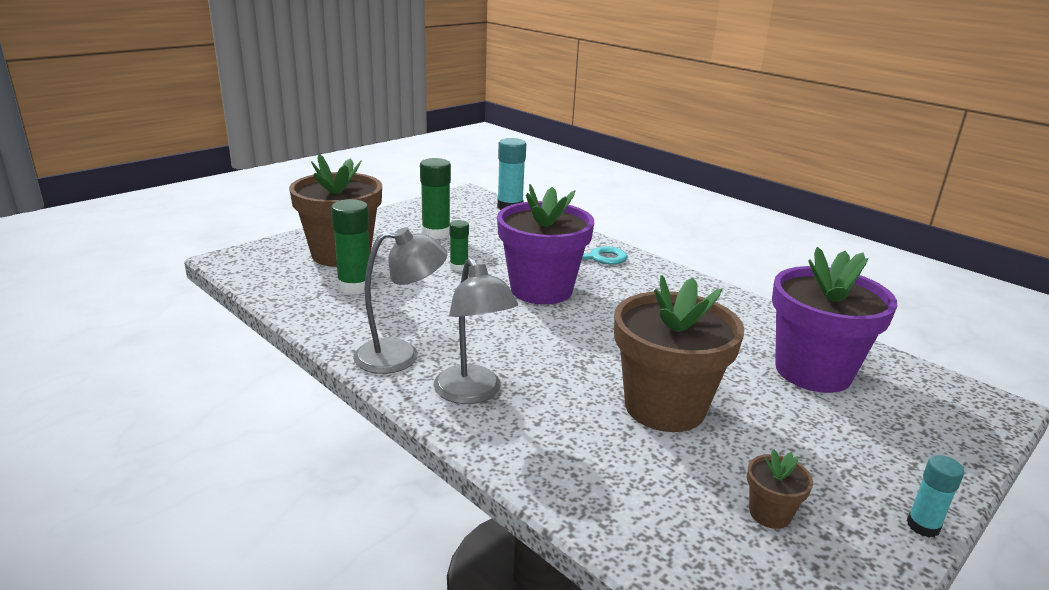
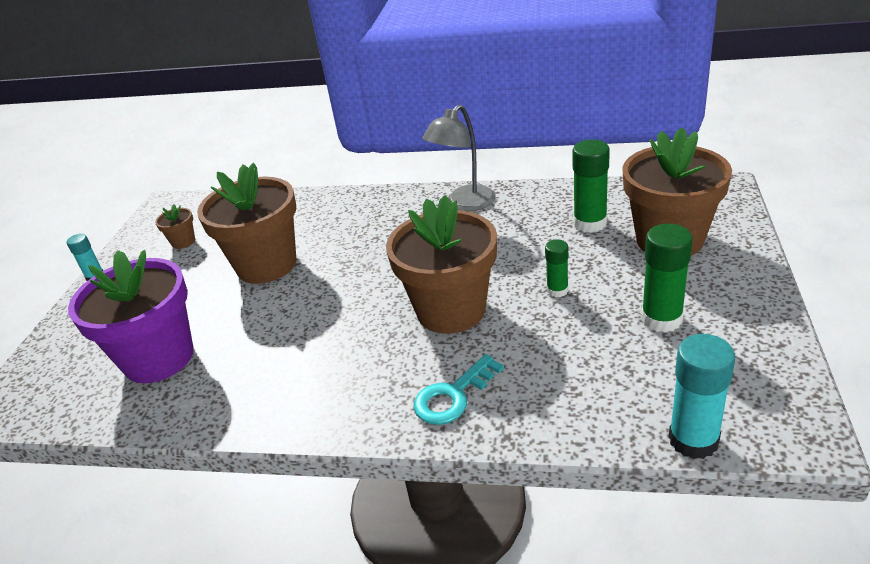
camera: 150 degrees right, 10 degrees up
grey lamp [434,258,518,404] -> none
purple flower pot [497,184,594,305] -> brown flower pot [386,195,497,334]

